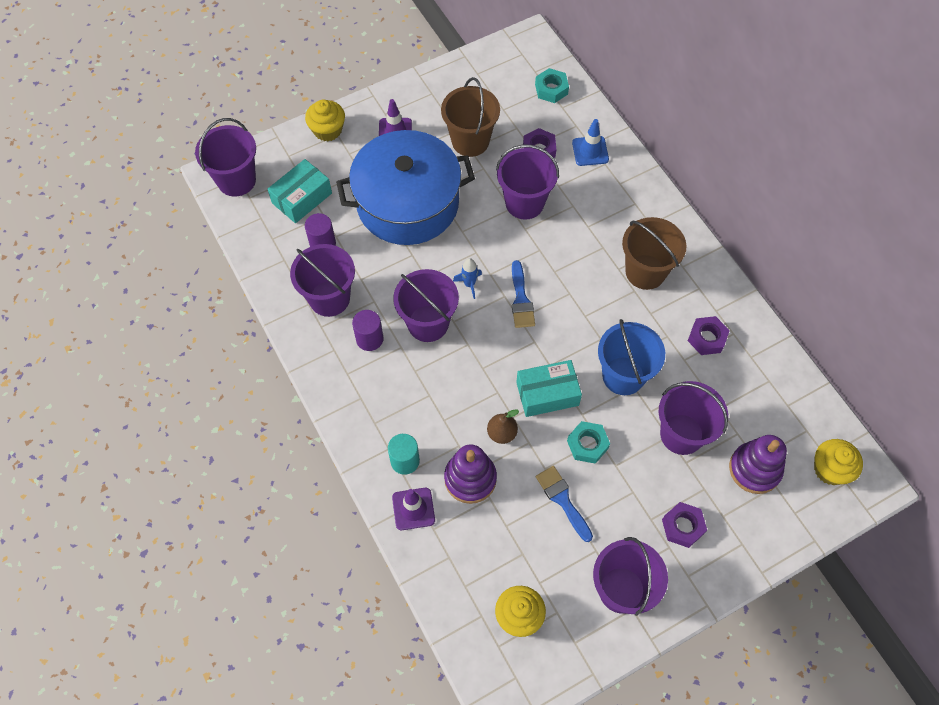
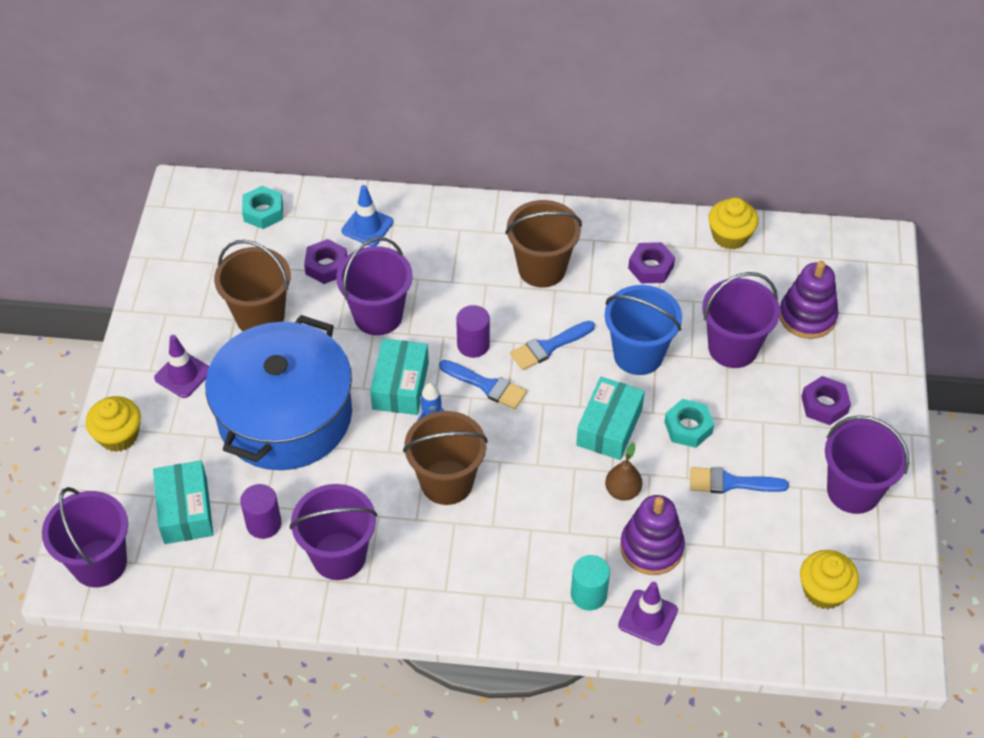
camera: 55 degrees left, 10 degrees down
purple cylinder [352,310,384,351] -> purple cylinder moved to [456,305,490,358]
purple bucket [393,269,459,342] -> brown bucket [403,411,488,505]
yellow cupcake [814,439,863,485] -> yellow cupcake moved to [708,197,758,250]
none -> turquoise box [370,339,429,415]
none -> blue brush [510,321,595,370]

